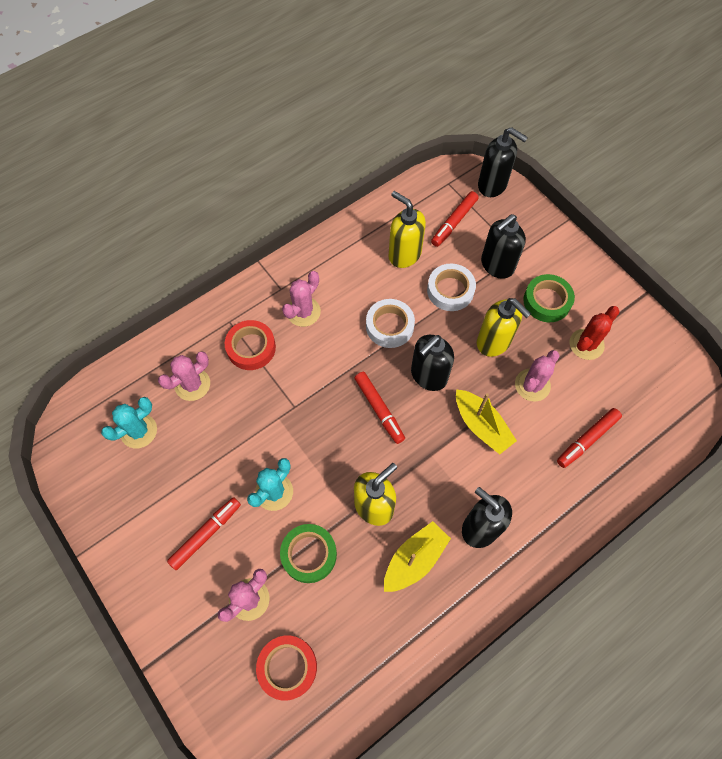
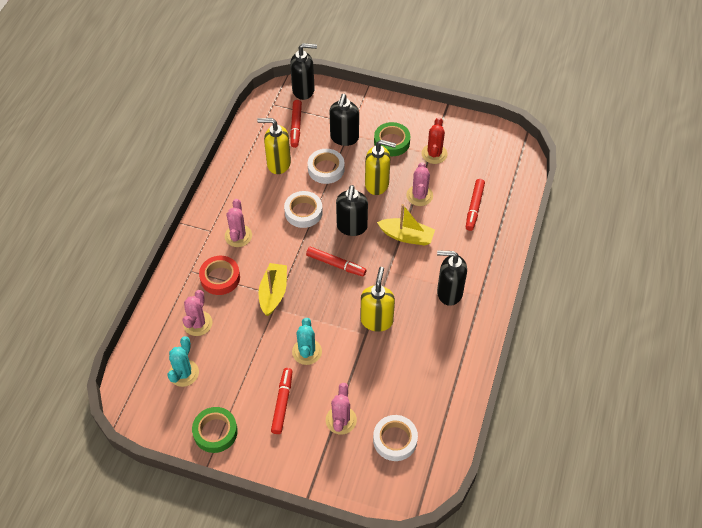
camera: 35 degrees left, 10 degrees down
red tape [256,635,317,701] -> white tape [373,415,418,461]
green tape [280,524,337,583] -> green tape moved to [192,407,238,453]
yellow boat [384,521,451,592] -> yellow boat moved to [258,263,287,316]

